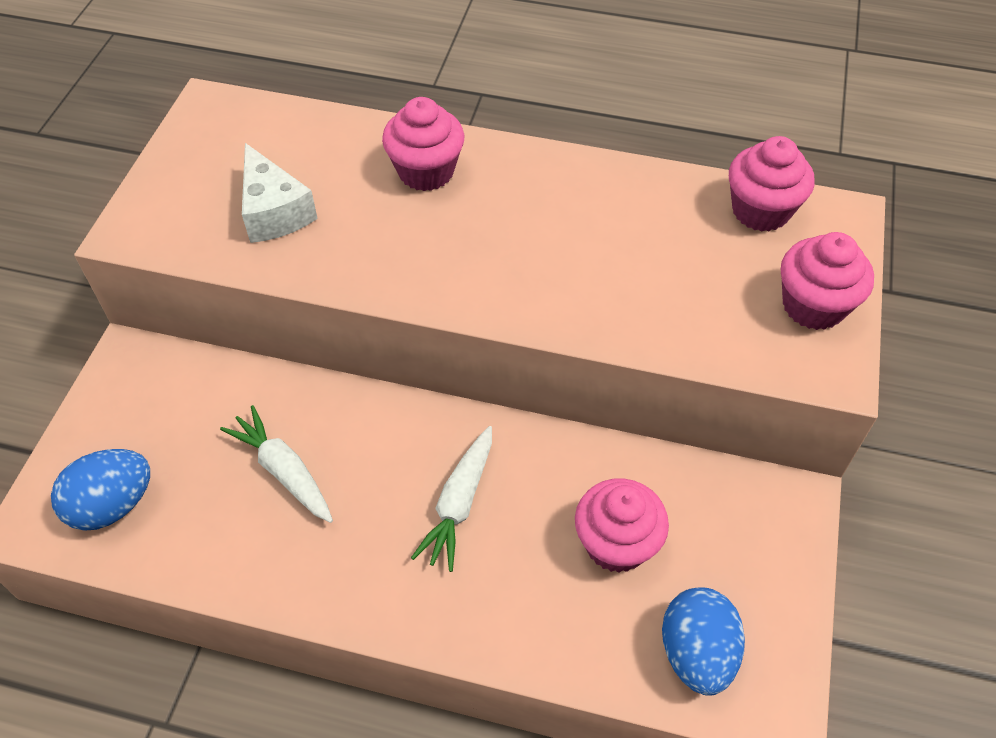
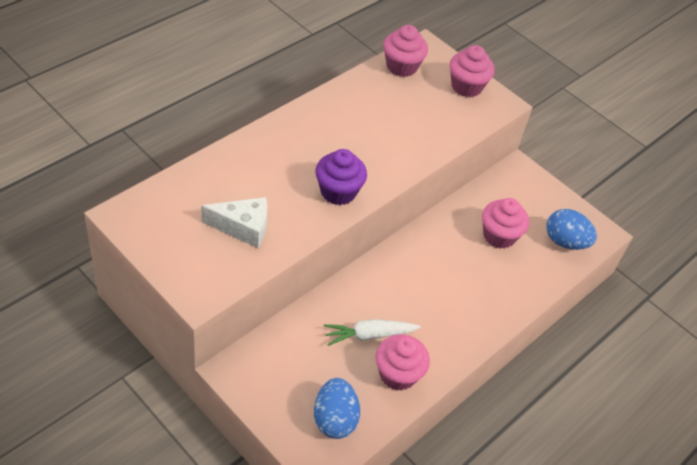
camera: 65 degrees left, 5 degrees down
pink cupcake [382,97,464,191] -> pink cupcake moved to [375,334,430,391]
white carrot [411,426,492,572] -> none
none -> purple cupcake [316,149,367,205]

